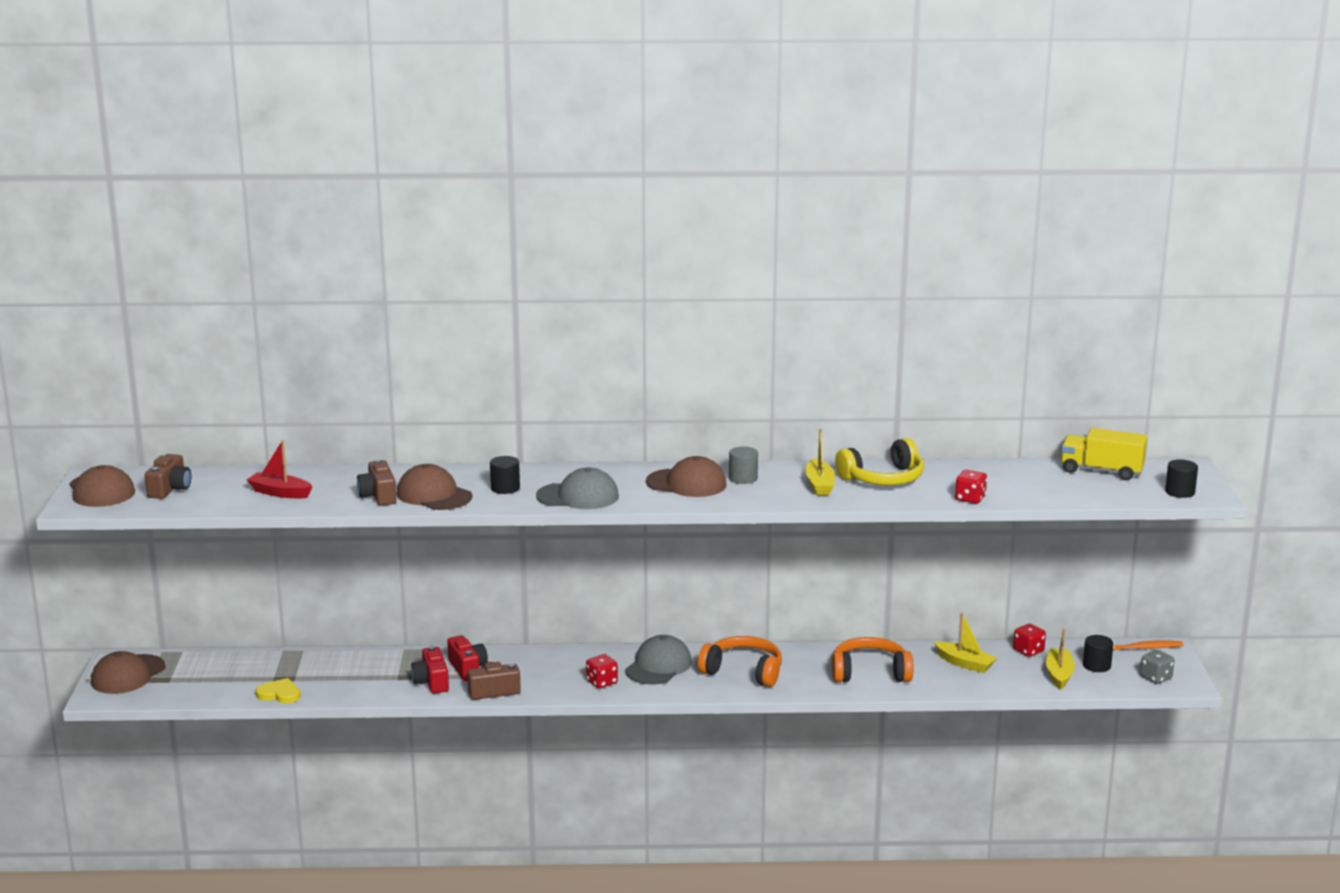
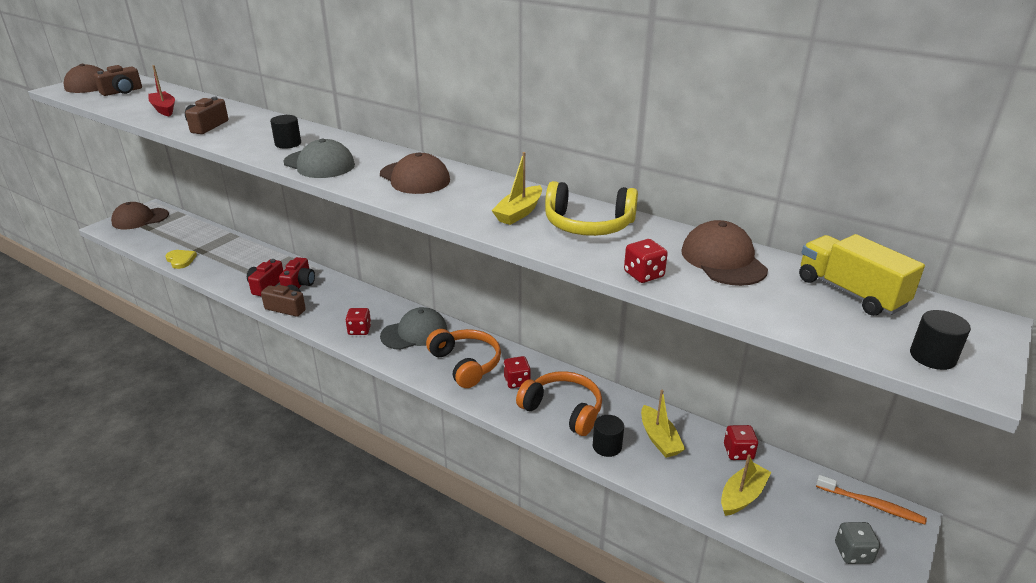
camera: 35 degrees right, 10 degrees up
brown cap [396,464,472,510] -> brown cap moved to [681,220,768,286]
grey cylinder [729,446,758,484] -> none
black cylinder [1083,635,1113,672] -> black cylinder moved to [593,415,624,457]
none -> red dice [504,356,531,388]

